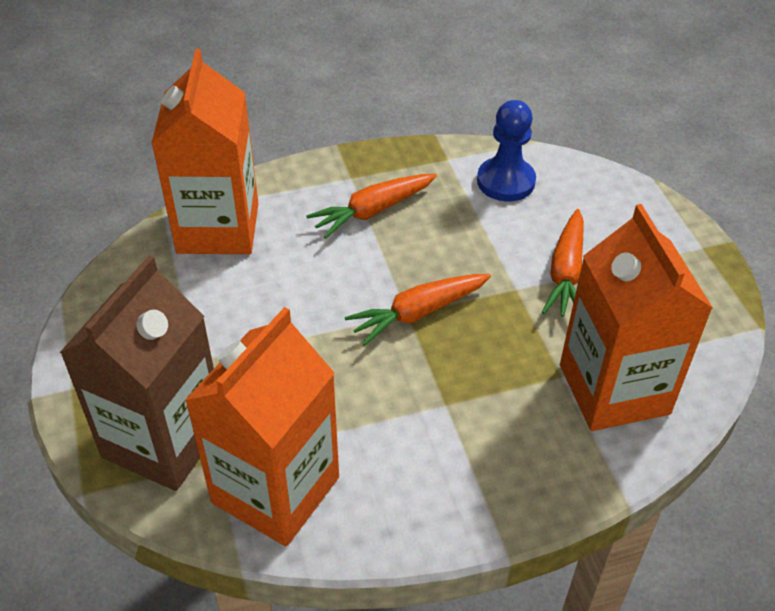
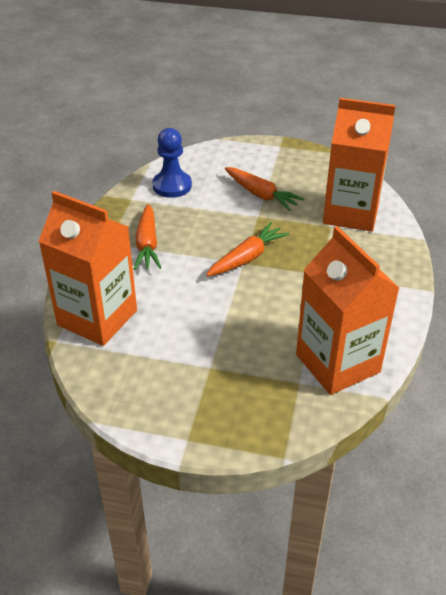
camera: 60 degrees left, 5 degrees down
brown carton [60,255,214,491] -> none
orange carrot [345,274,491,346] -> orange carrot turned 135 degrees counterclockwise [206,222,290,276]

